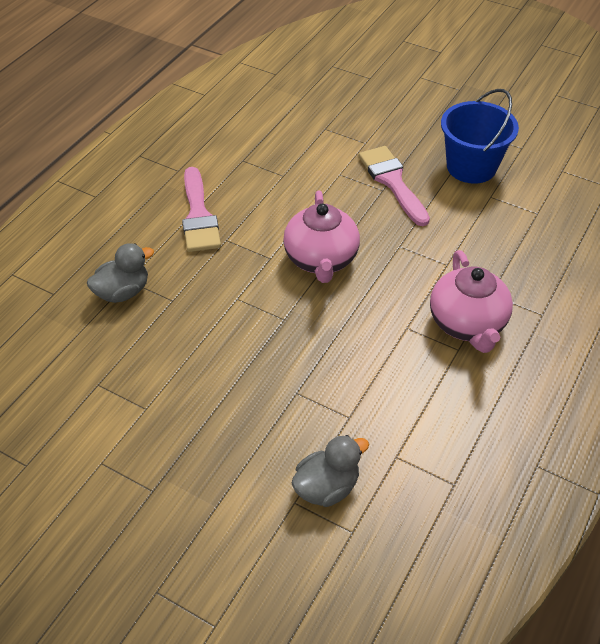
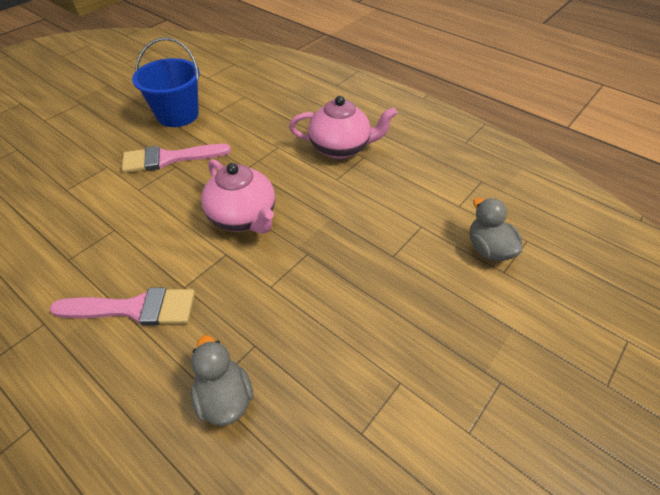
camera: 80 degrees left, 0 degrees up
pink teapot [283,190,360,283] -> pink teapot turned 45 degrees clockwise [201,159,275,234]

